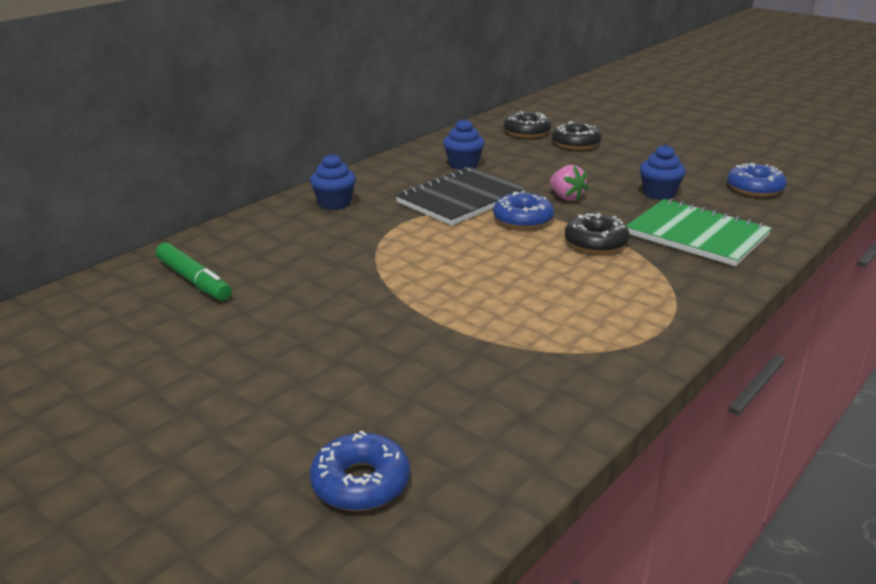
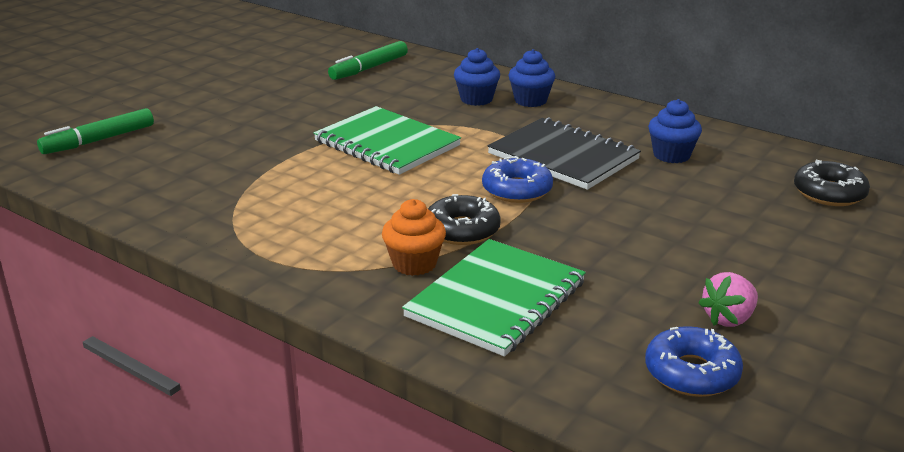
camera: 85 degrees right, 0 degrees up
blue donut [310,430,410,511] -> green marker [37,108,154,154]
pink strawberry [550,165,589,201] -> pink strawberry moved to [698,272,758,327]
black donut [552,121,602,150] -> none
blue cupcake [640,145,686,200] -> blue cupcake moved to [454,48,500,106]
none -> green notebook [314,106,461,175]
none -> orange cupcake [382,199,446,276]

